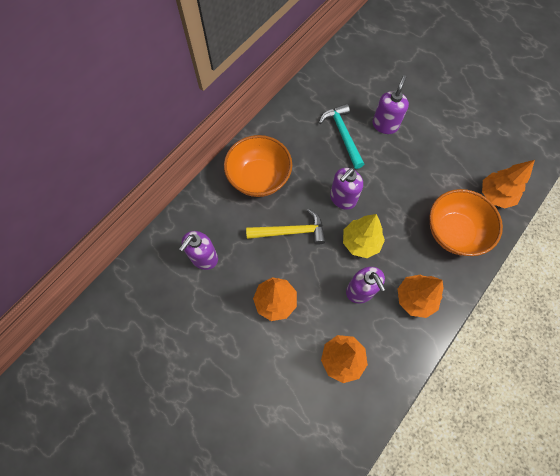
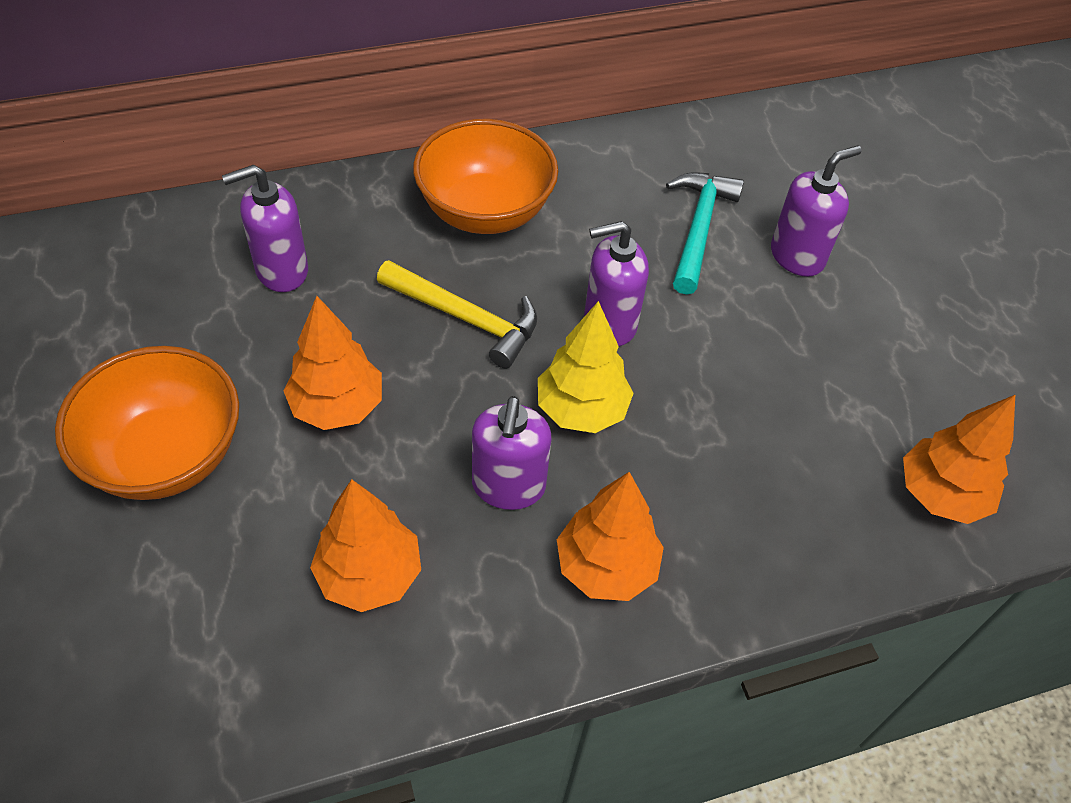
camera: 30 degrees right, 15 degrees down
orange bowl [429,189,503,256] -> orange bowl moved to [55,346,239,500]

